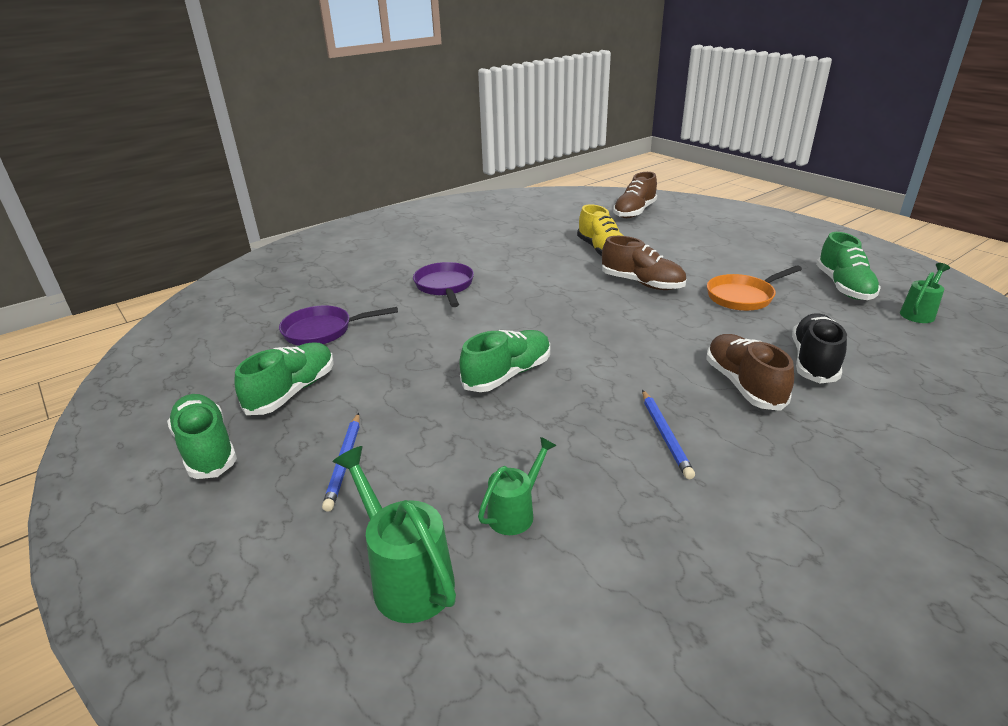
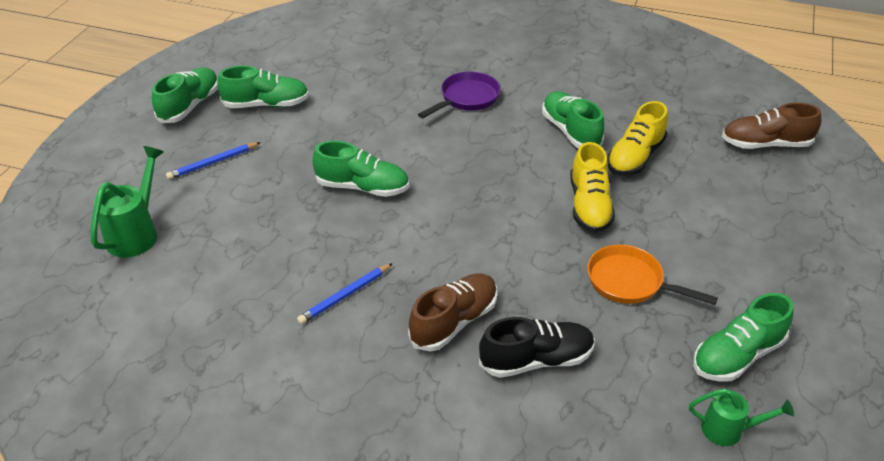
camera: 55 degrees right, 10 degrees up
purple pan [279,305,398,346] -> none
green watering can [478,437,557,535] -> none
brown shoe [602,236,686,290] -> yellow shoe [570,142,615,233]
none -> green shoe [542,91,604,148]

